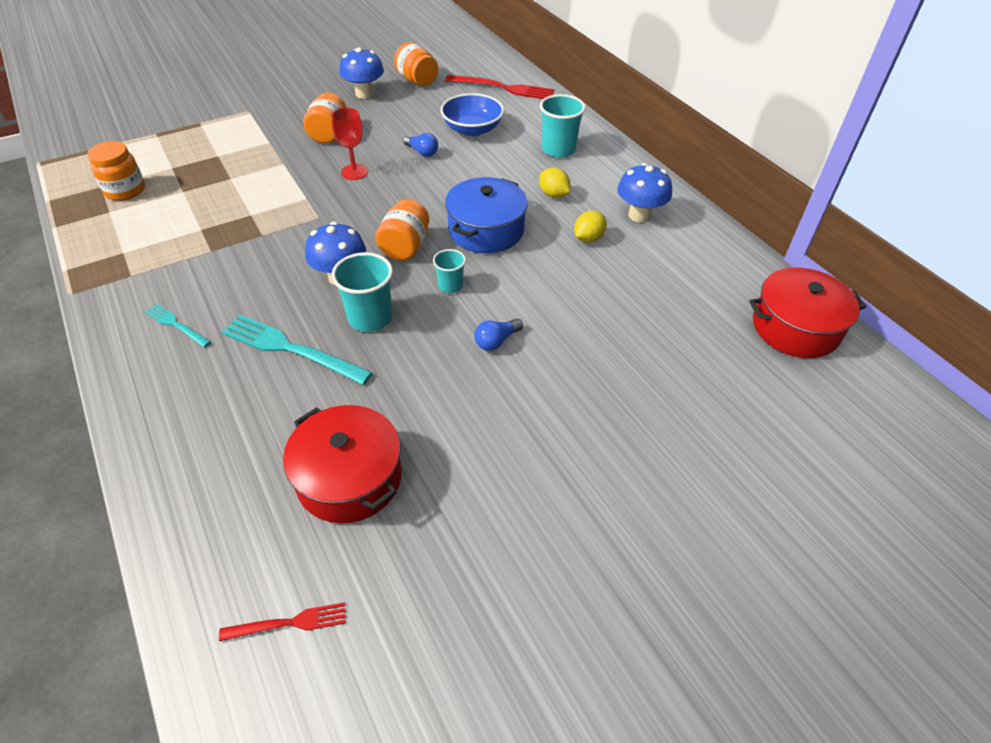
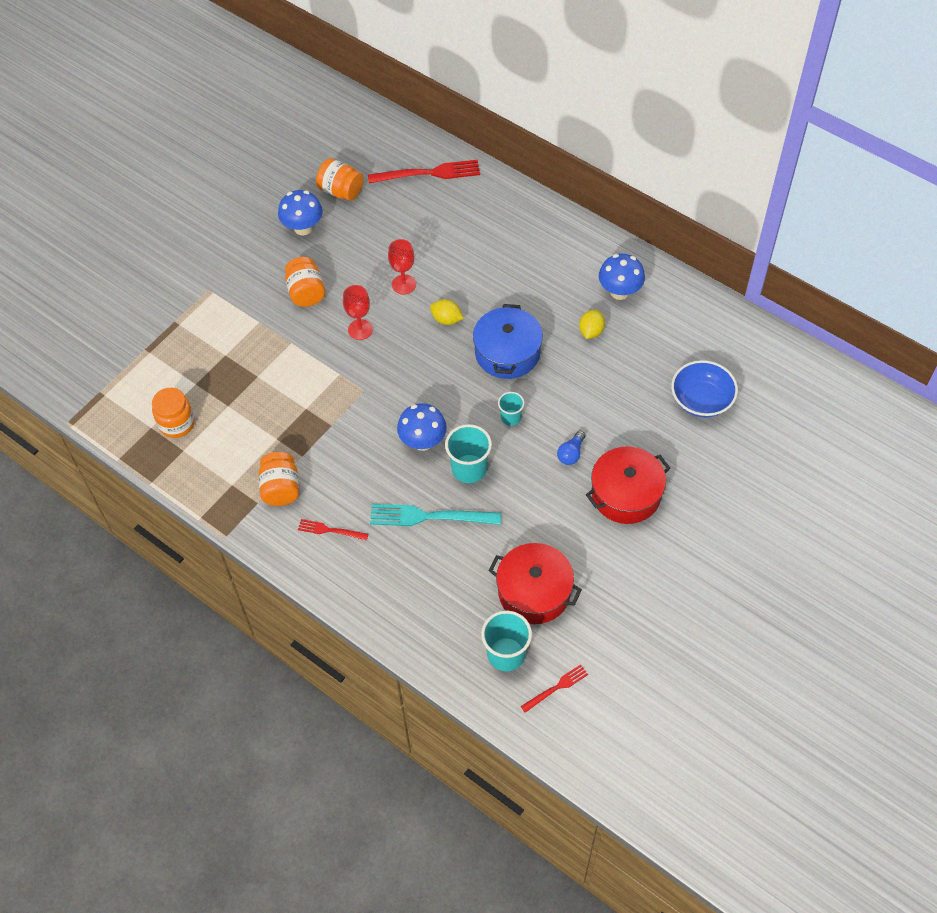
camera: 20 degrees left, 10 degrees up
turquoise fork [145,304,211,348] -> red fork [298,519,368,540]
orange jar [375,199,429,260] -> orange jar moved to [258,452,299,506]
blue light bulb [403,133,438,157] -> red goblet [388,239,416,294]
blue bowl [440,93,504,136] -> blue bowl moved to [671,360,738,417]
yellow lemon [539,168,571,198] -> yellow lemon moved to [430,299,464,325]
turquoise cup [540,94,586,158] -> turquoise cup moved to [481,610,532,671]
red pot [749,268,866,358] -> red pot moved to [586,447,670,524]

